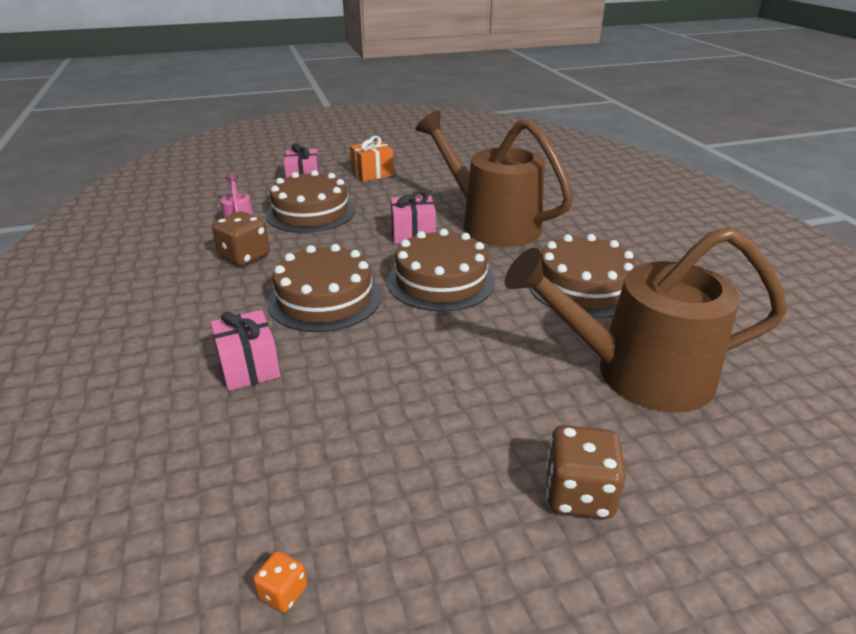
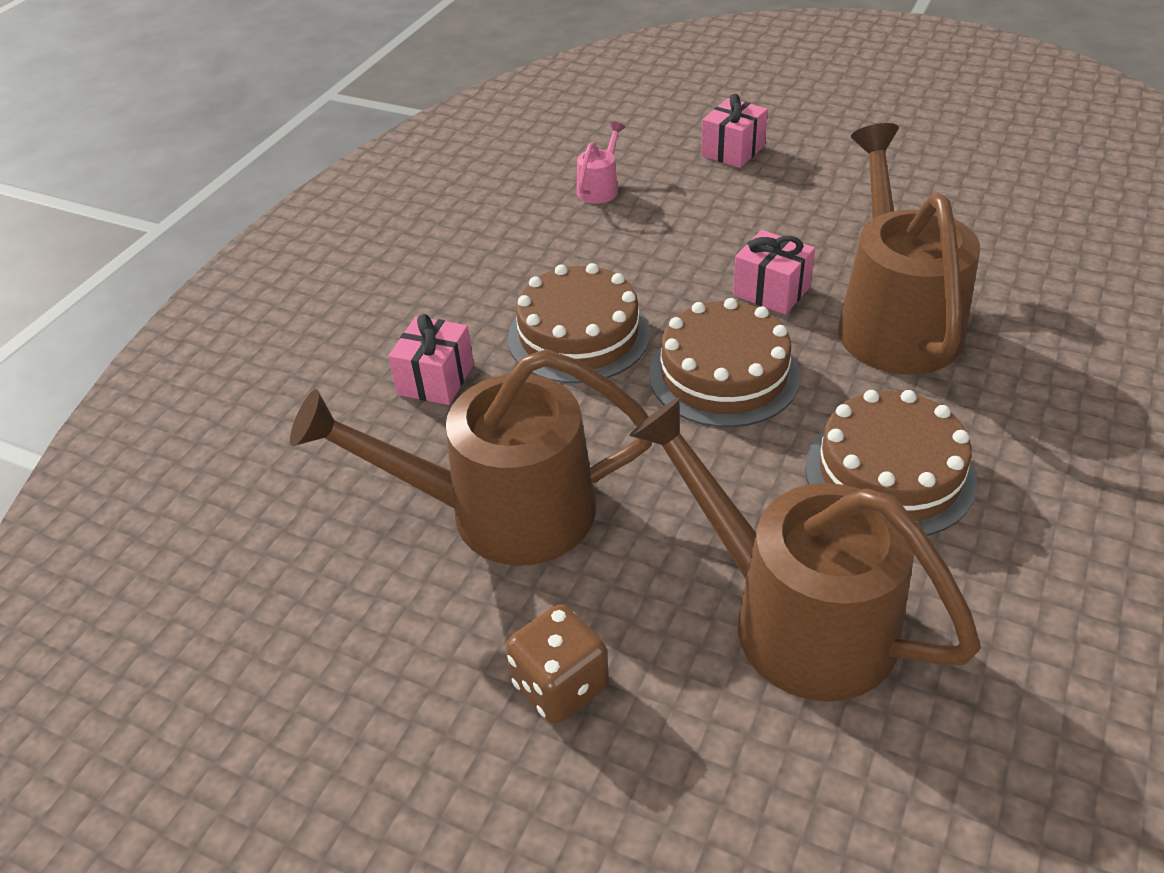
camera: 45 degrees right, 10 degrees up
brown dice [212,211,270,266] -> none
orange dice [253,551,307,612] -> none
brown cake [266,170,355,233] -> none
orange gift [350,136,394,182] -> none
none -> brown watering can [290,349,652,566]

